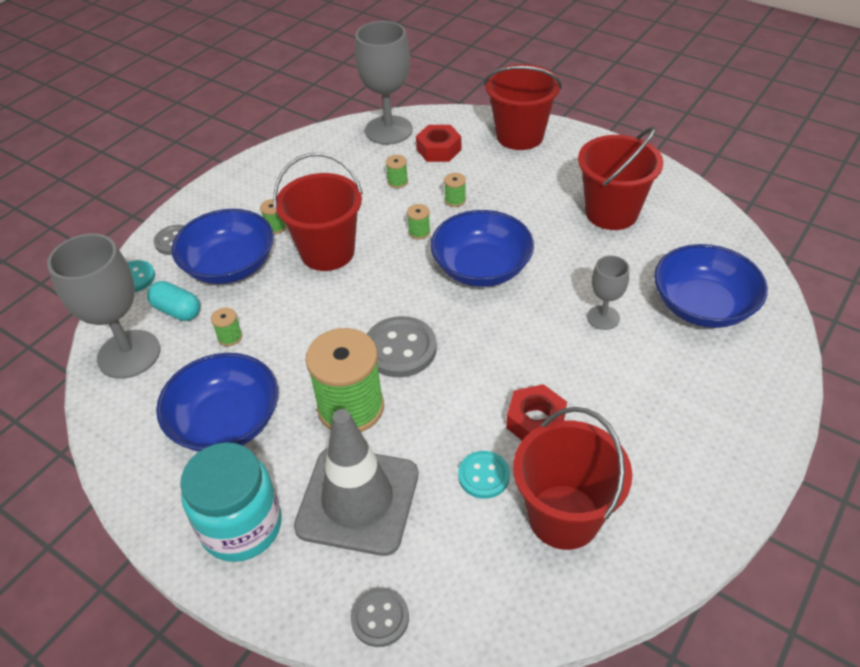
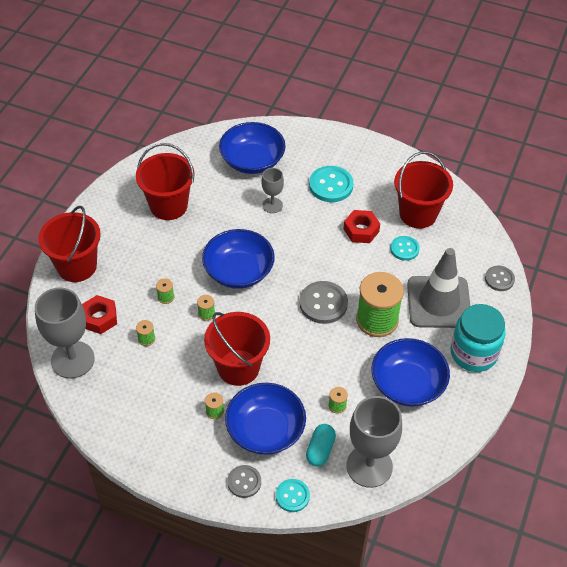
camera: 105 degrees left, 5 degrees up
none -> turquoise button [309,166,354,202]

